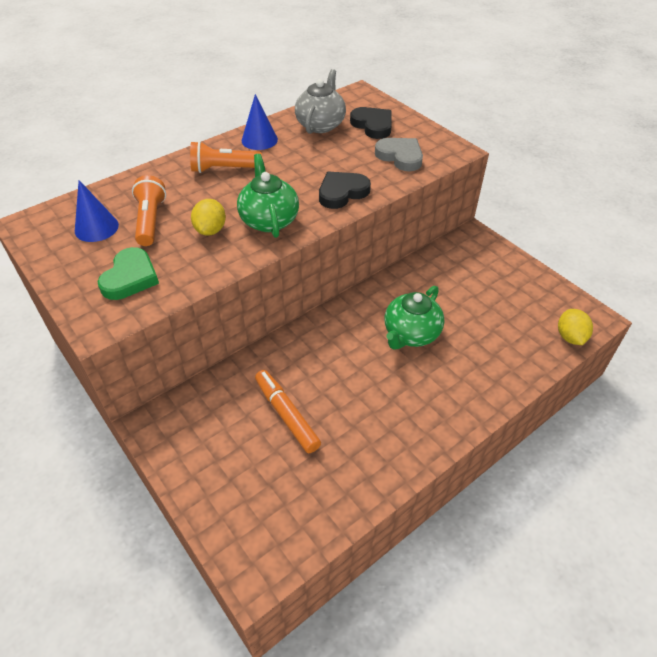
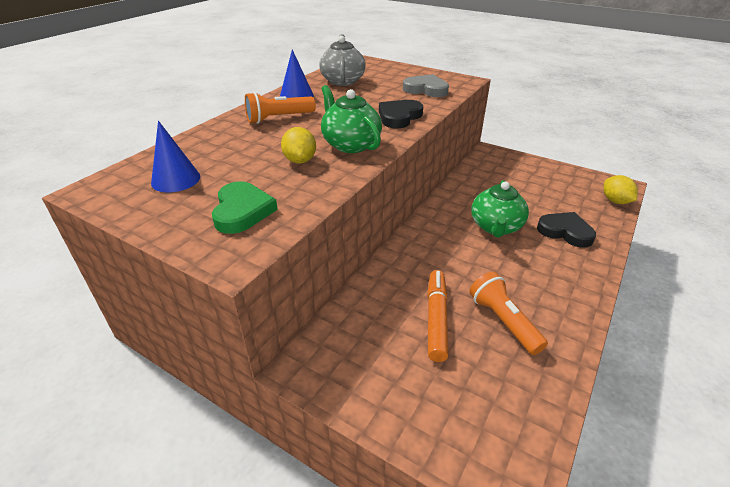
camera: 20 degrees left, 10 degrees down
orange flashlight [132,175,166,246] -> orange flashlight moved to [469,272,548,355]
orange marker [255,370,321,453] -> orange marker turned 60 degrees clockwise [427,270,449,362]
black heart [350,107,392,139] -> black heart moved to [537,212,596,248]

